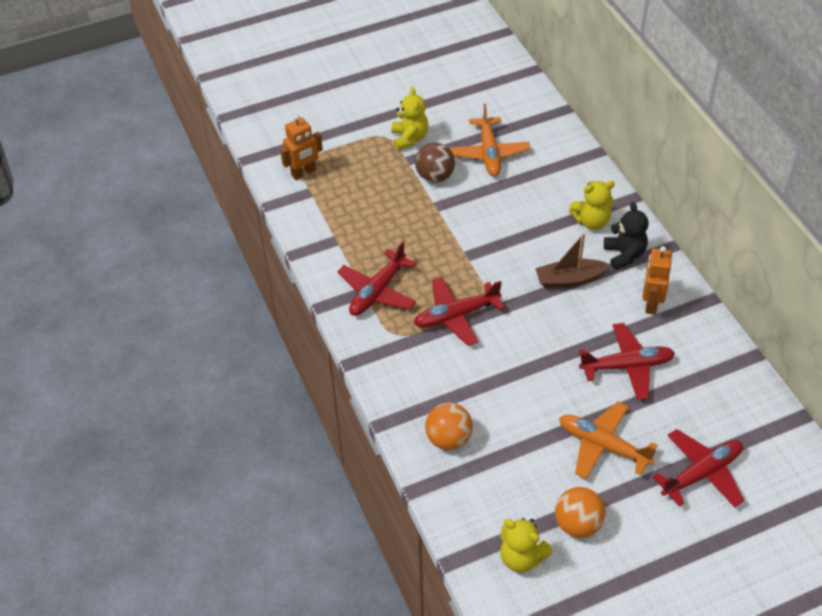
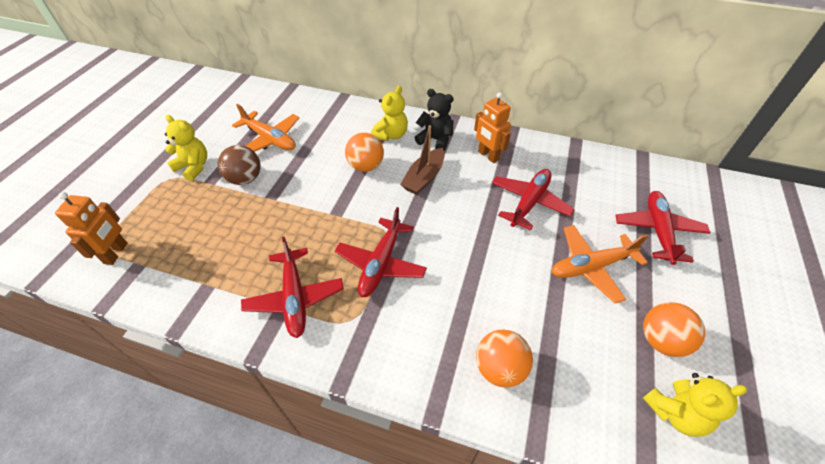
camera: 50 degrees left, 0 degrees up
none -> orange ball [345,133,384,172]

